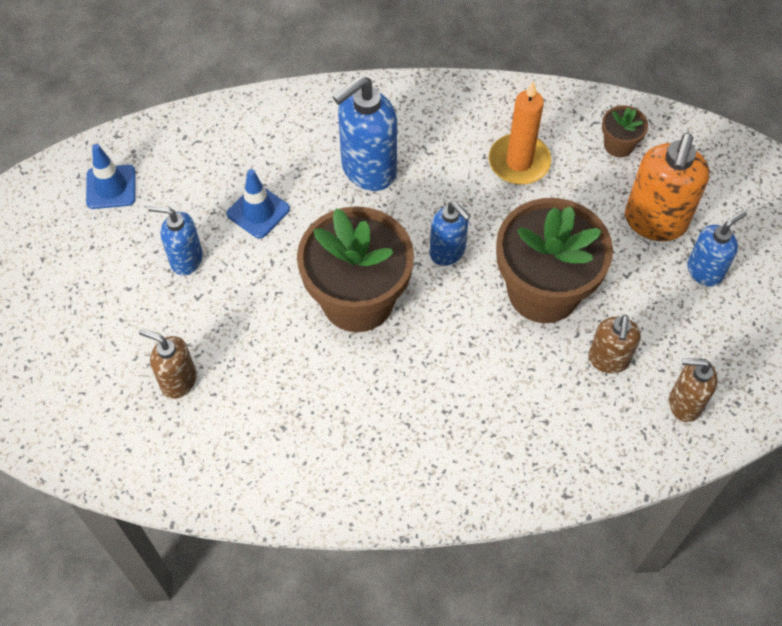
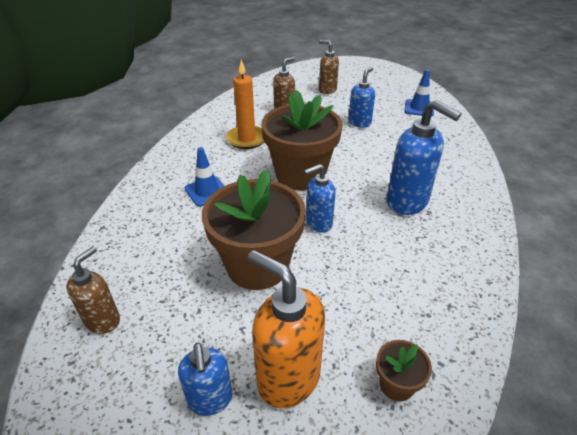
camera: 110 degrees right, 20 degrees down
blue traffic cone [227,169,290,239] -> blue traffic cone moved to [185,147,224,206]
blue soap dispenser [333,76,397,191] -> blue soap dispenser turned 150 degrees clockwise [387,100,461,215]
orange candle [489,82,551,185] -> orange candle moved to [226,59,264,149]
brown soap dispenser [588,315,641,374] -> brown soap dispenser moved to [319,40,339,94]

